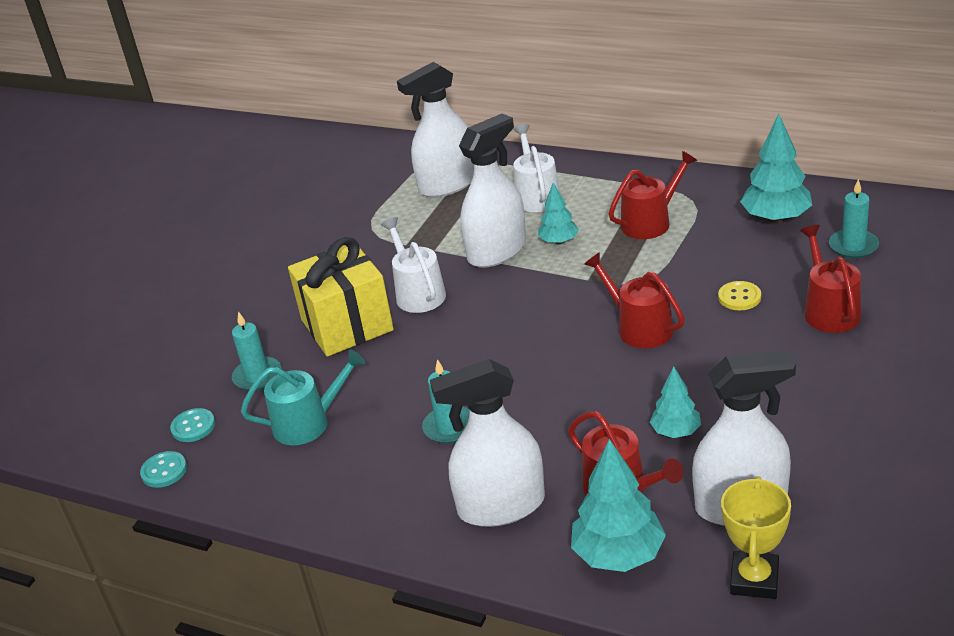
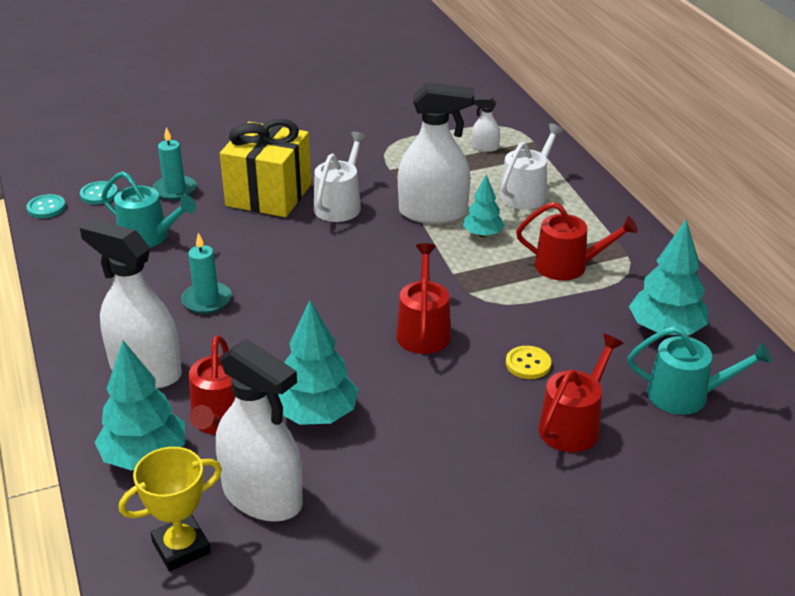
camera: 40 degrees right, 0 degrees up
white spray bottle [397,62,474,197] -> white spray bottle [472,97,500,152], size x0.43
turquoise tree [650,366,701,438] -> turquoise tree [278,300,359,425], size x1.68
turquoise candle [829,179,879,258] -> turquoise watering can [628,326,772,415]

